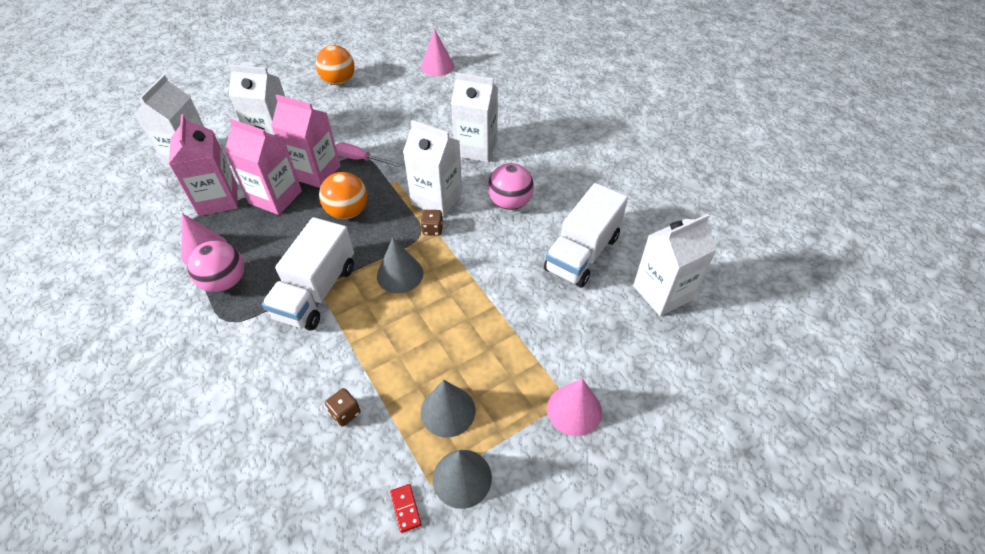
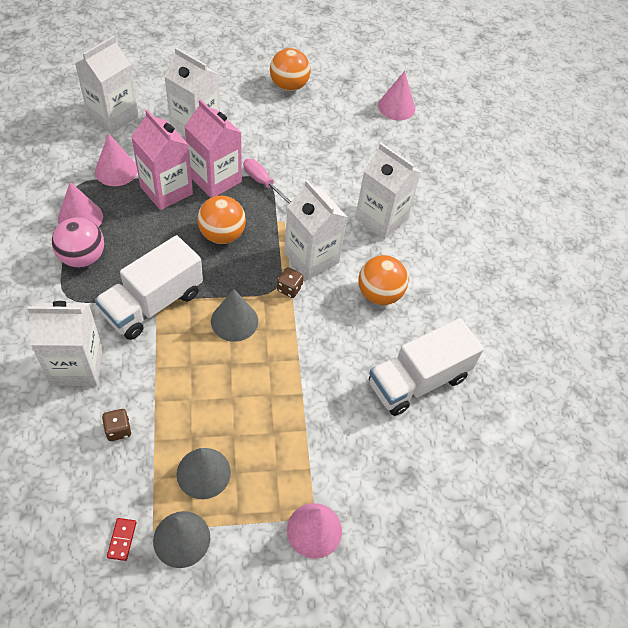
camera: 20 degrees right, 5 degrees up
pink carton [169,114,238,216] -> pink cone [95,133,137,186]
pink ball [488,163,534,210] -> orange ball [358,255,409,305]
white carton [633,214,717,316] -> white carton moved to [27,301,103,386]

